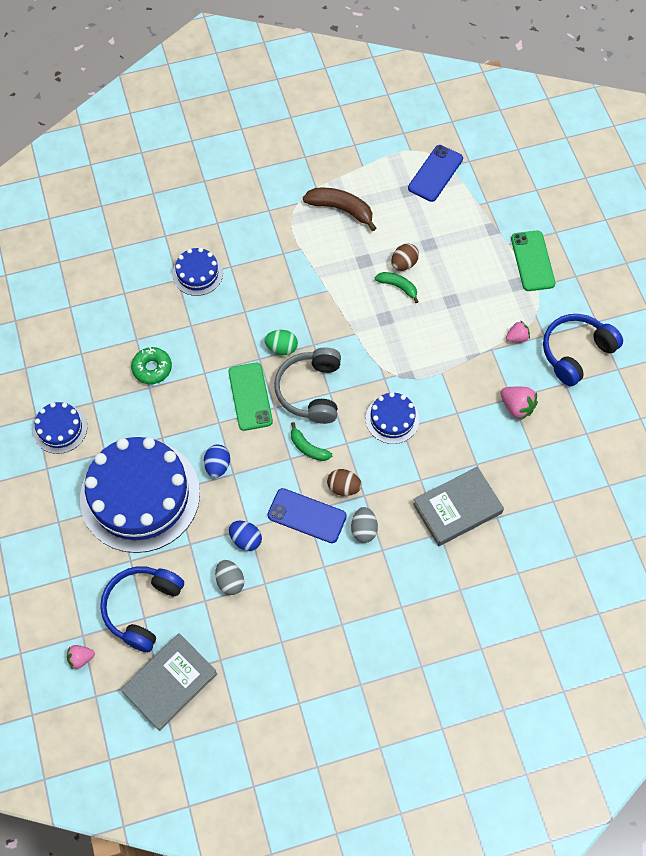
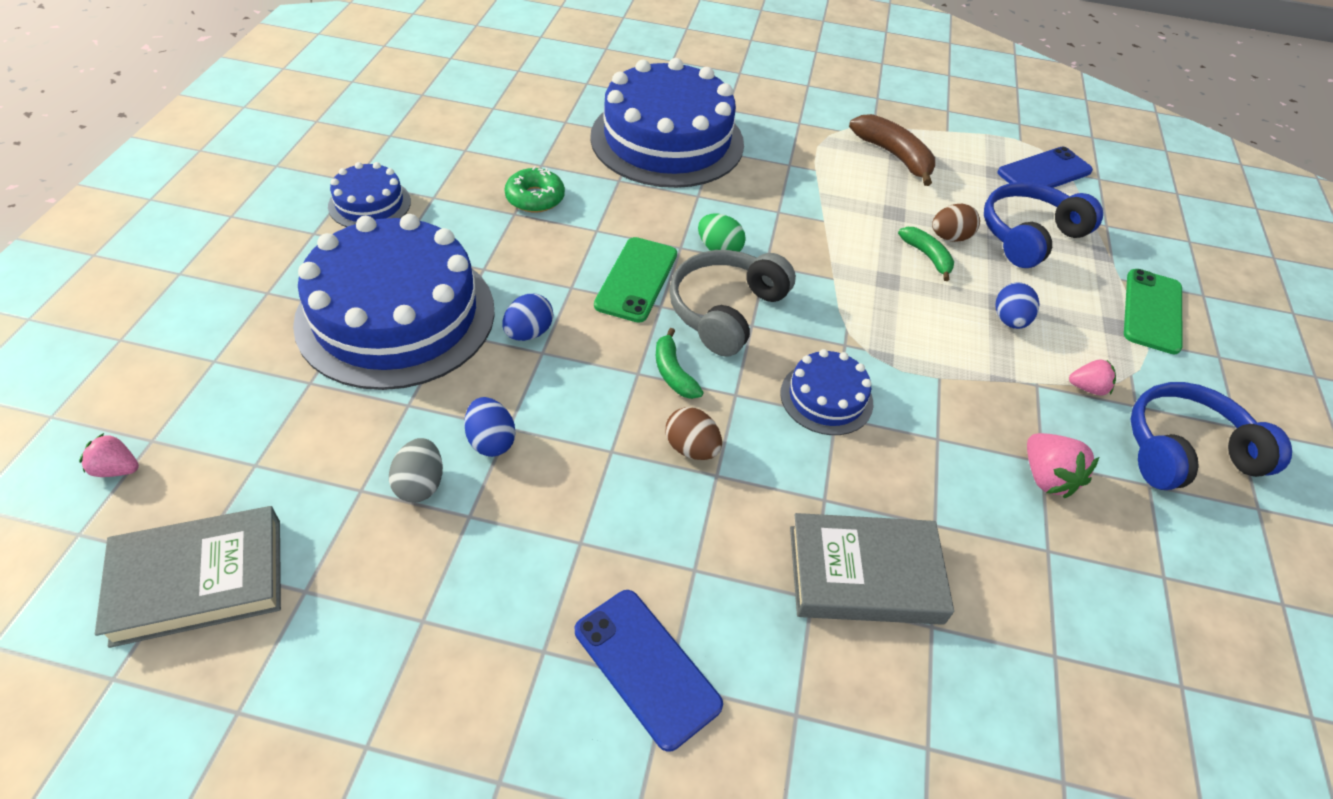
camera: 25 degrees right, 15 degrees down
blue headphones [100,566,184,652] -> blue headphones moved to [984,182,1103,268]
blue cake [172,248,223,296] -> blue cake [590,58,744,188], size x2.16
blue phone [267,488,347,543] -> blue phone moved to [575,590,723,752]
grey egg [351,507,378,543] -> none
none -> blue egg [995,282,1040,329]

